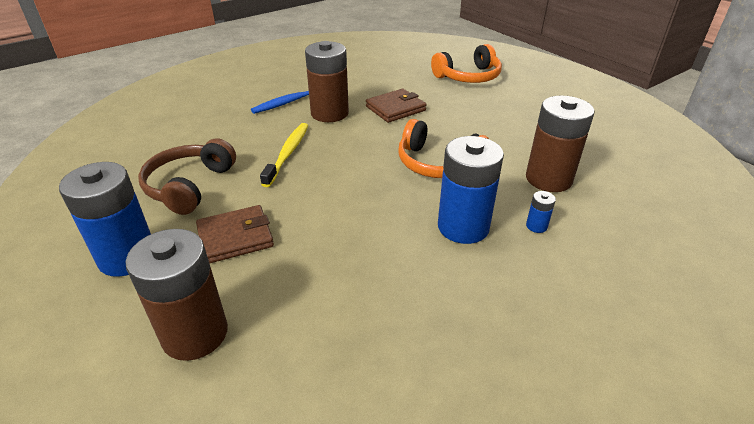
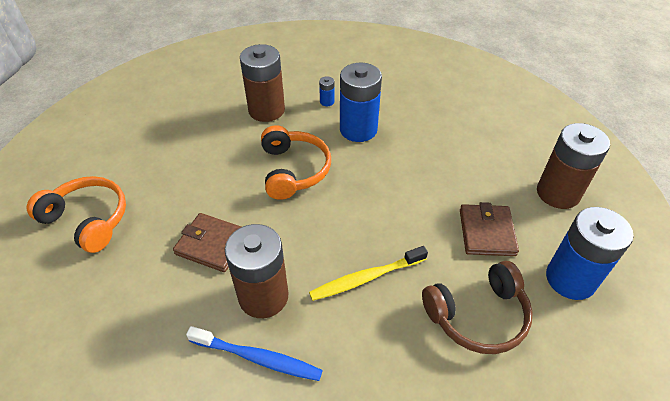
camera: 125 degrees left, 10 degrees up
brown wallet [196,205,274,264] -> brown wallet turned 60 degrees clockwise [460,202,519,256]

